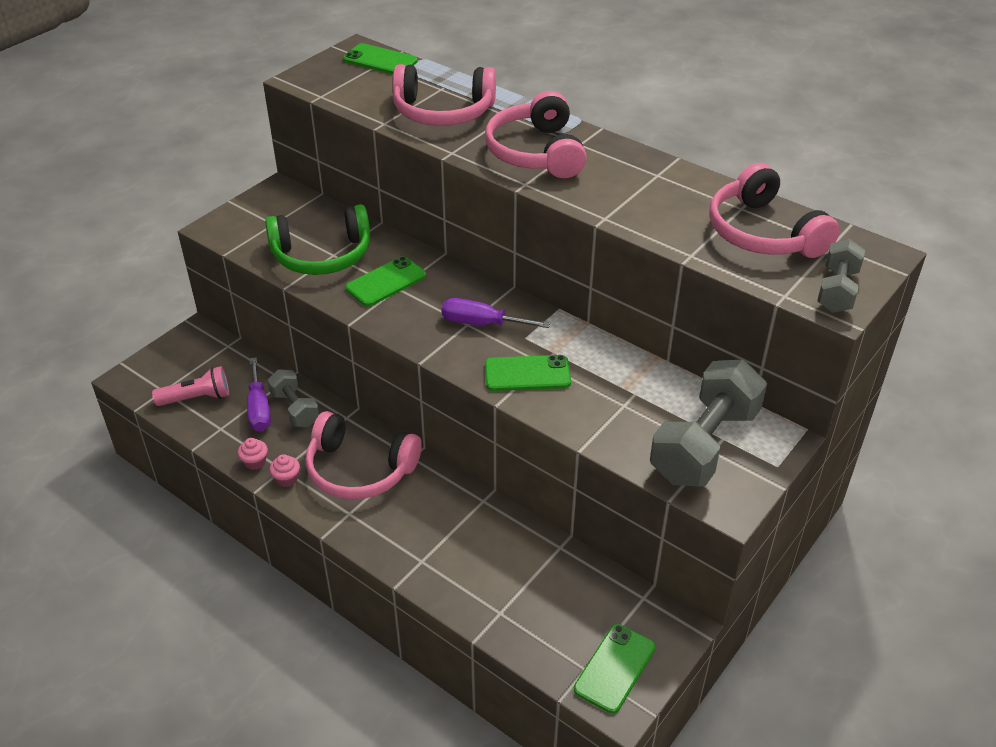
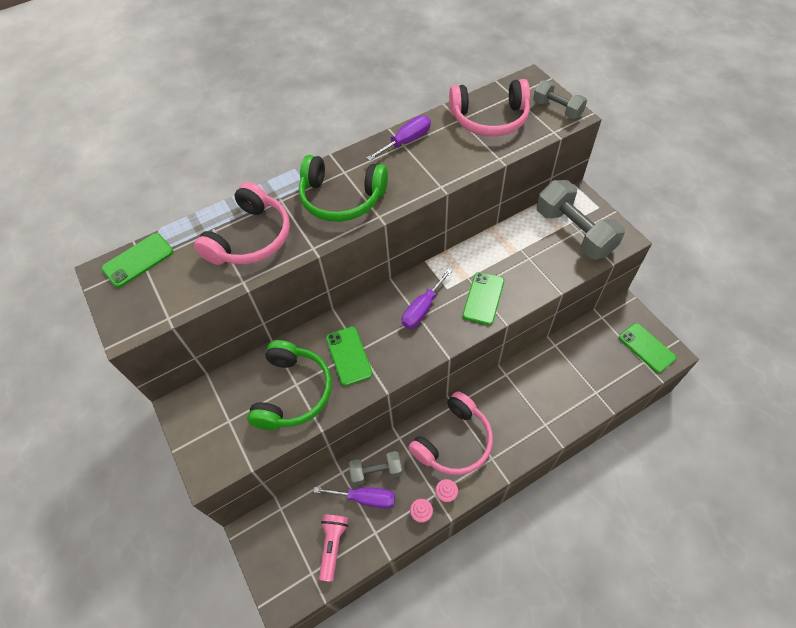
camera: 65 degrees left, 15 degrees up
pink headphones [485,91,587,178] -> green headphones [299,155,388,222]
none -> purple screwdriver [366,116,431,161]

